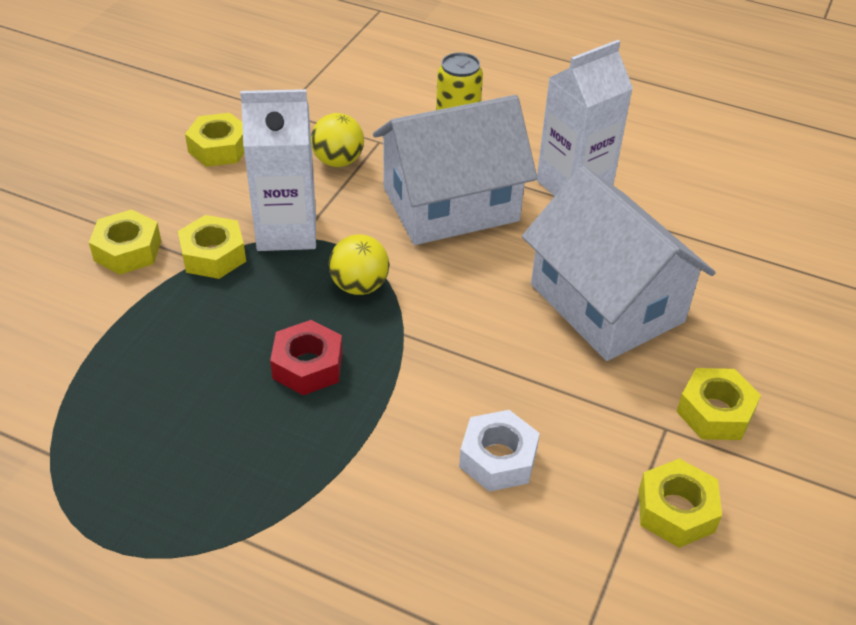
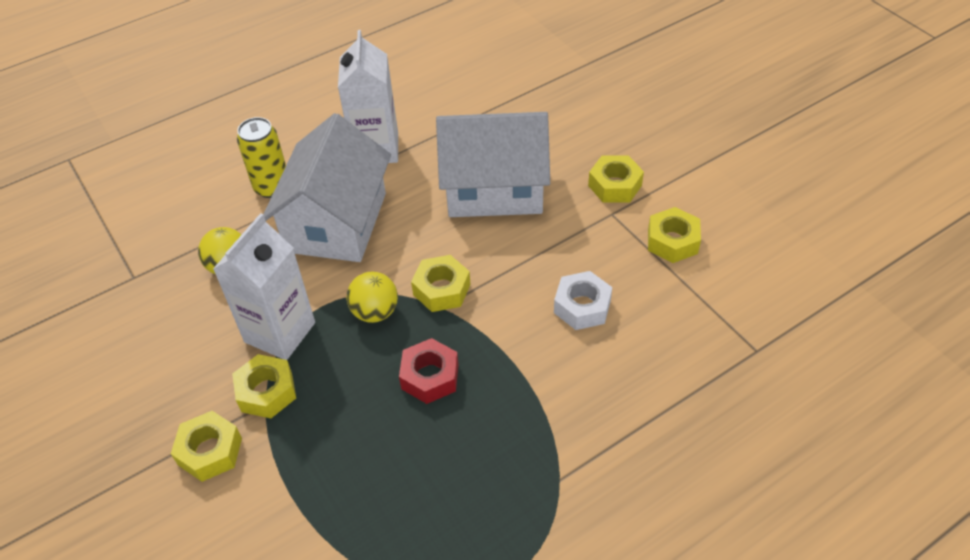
camera: 55 degrees left, 5 degrees up
yellow nut [185,113,244,167] -> yellow nut moved to [411,255,471,312]

